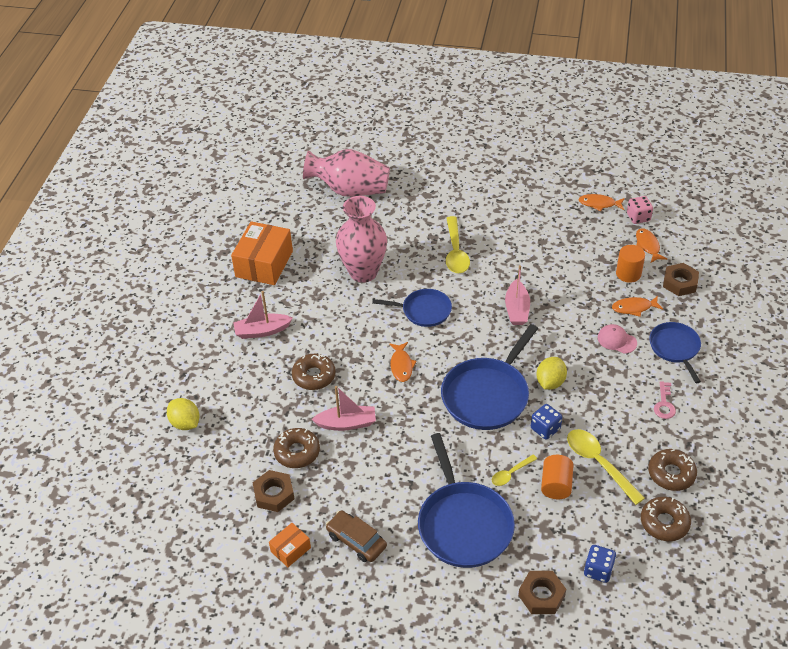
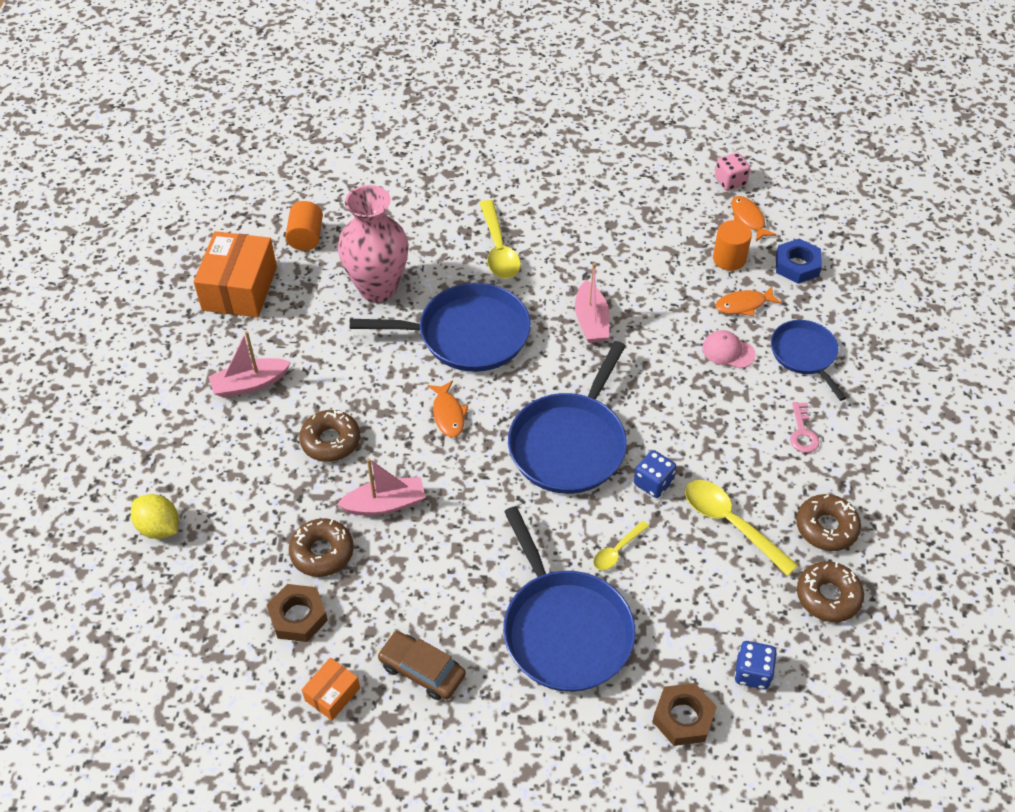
camera: 10 degrees left, 5 degrees up
pink vase [303,149,390,197] -> none
blue pan [372,289,452,327] -> blue pan [350,283,531,372], size x1.66
yellow lemon [536,357,567,390] -> none
orange cylinder [541,455,573,499] -> orange cylinder moved to [285,201,323,251]
orange fish [578,194,625,211] -> none
brown nut [663,263,699,296] -> blue nut [776,238,822,284]

